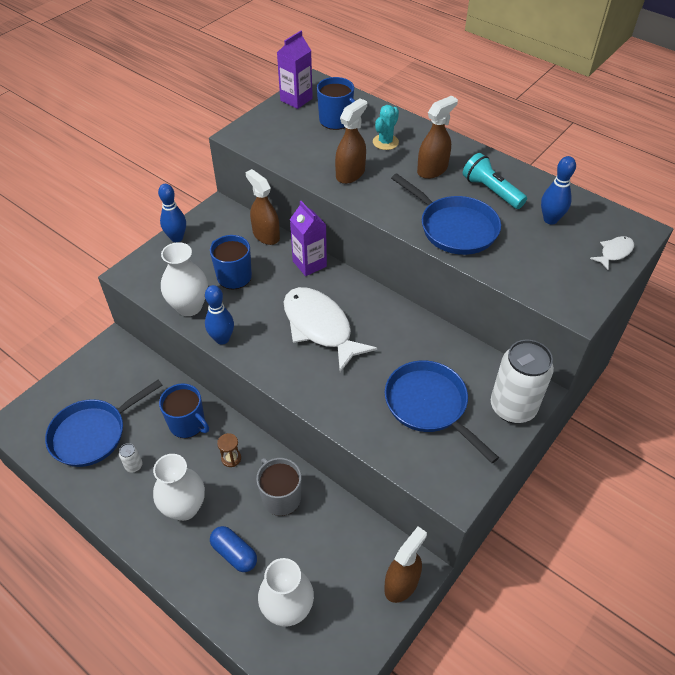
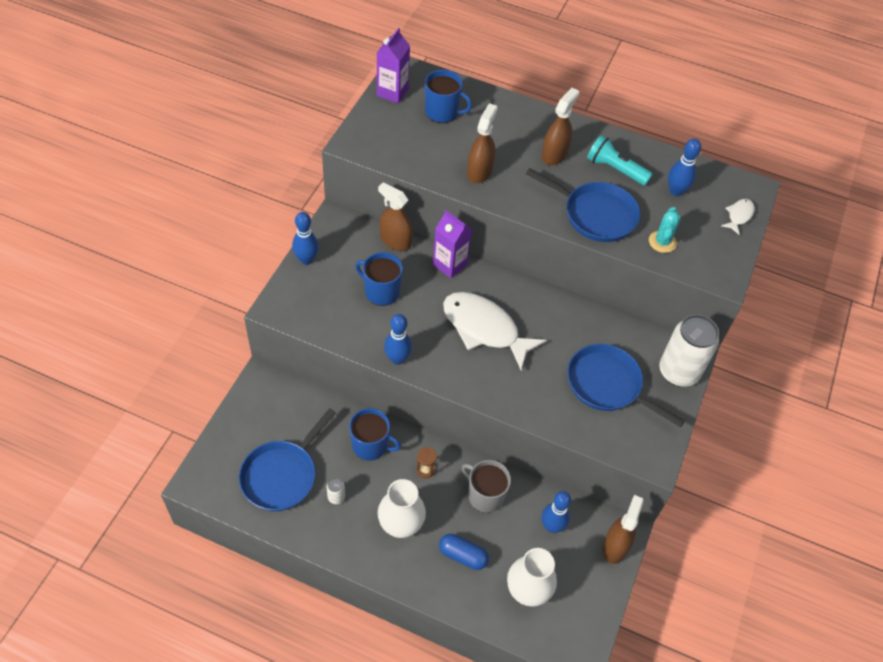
camera: 20 degrees left, 5 degrees up
white vase [161,242,208,316] -> none
turquoise cactus [373,105,399,150] -> turquoise cactus moved to [649,207,681,253]
none -> blue bowling pin [541,491,571,533]

